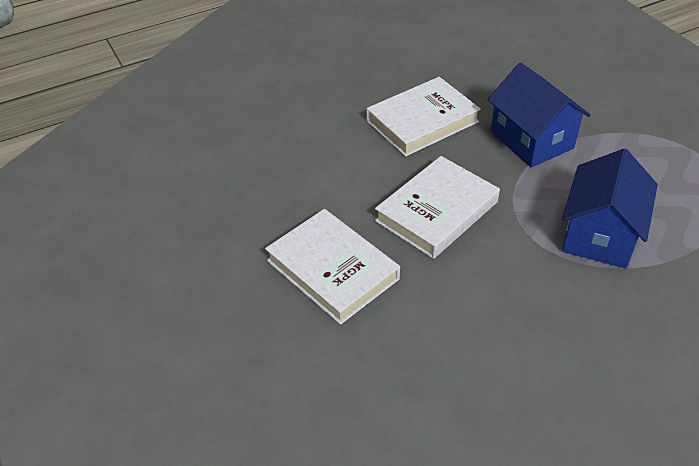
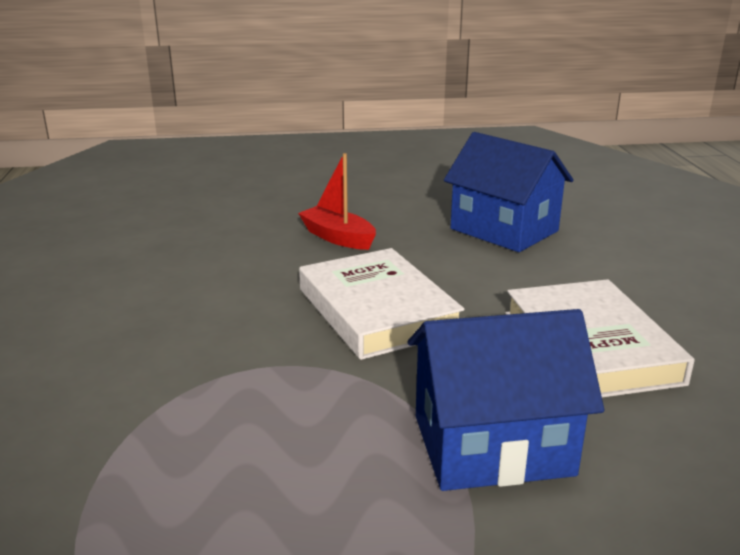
camera: 110 degrees right, 20 degrees down
white book [265,209,400,325] -> red boat [298,153,376,250]
blue house [562,149,658,269] -> blue house moved to [444,132,574,252]

